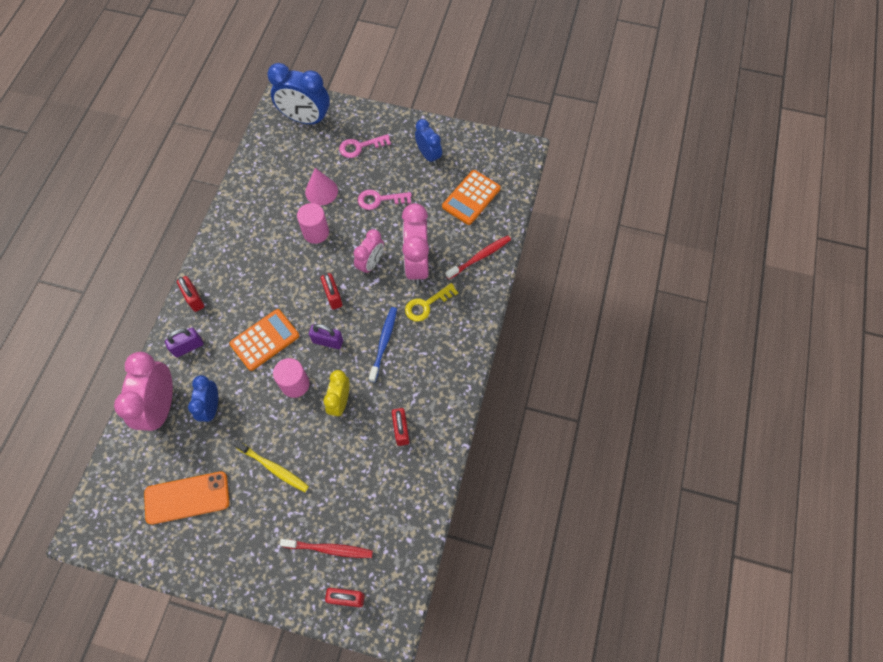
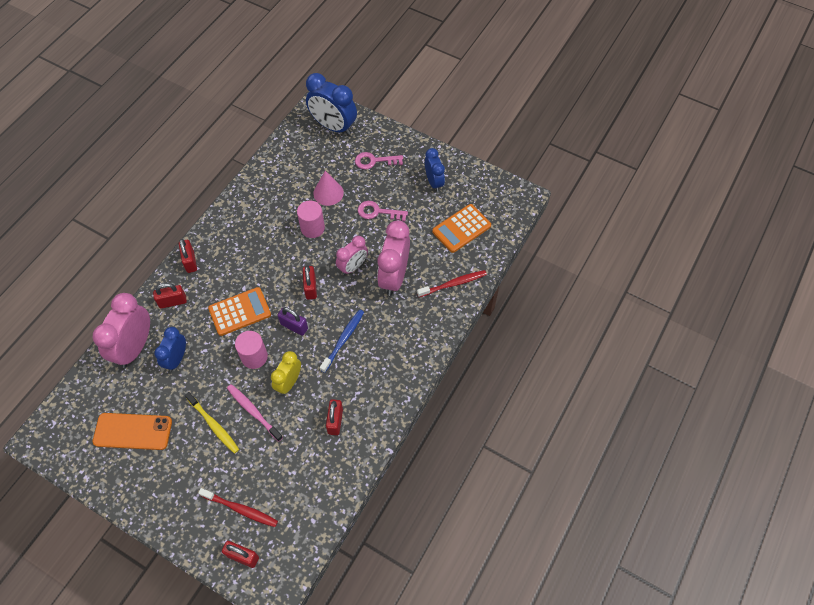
camera: 15 degrees right, 5 degrees down
purple padlock [165,328,203,357] -> red padlock [153,283,187,309]
yellow key [405,283,458,321] -> none
none -> pink toothbrush [227,384,283,442]

